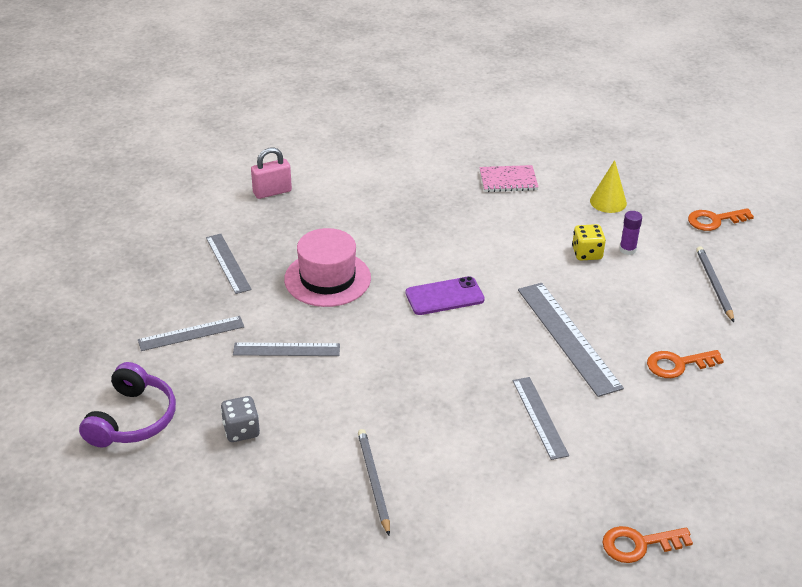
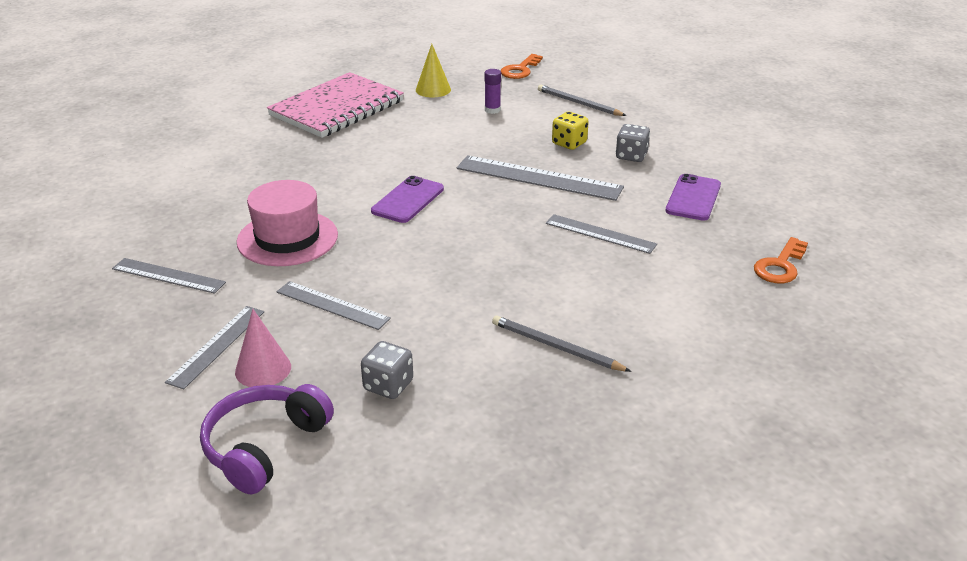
camera: 45 degrees left, 5 degrees down
purple headphones [79,362,176,448] -> purple headphones turned 120 degrees counterclockwise [200,384,334,495]
grey ruler [233,342,340,356] -> grey ruler turned 75 degrees clockwise [277,281,391,330]
pink padlock [251,147,292,199] -> none
pink notebook [479,165,538,192] -> pink notebook [267,72,404,138], size x2.01
yellow dice [572,224,606,260] -> yellow dice moved to [552,112,589,150]
orange key [647,350,724,378] -> grey dice [616,124,650,162]
none -> pink cone [235,309,291,387]
none -> purple phone [665,174,721,221]

